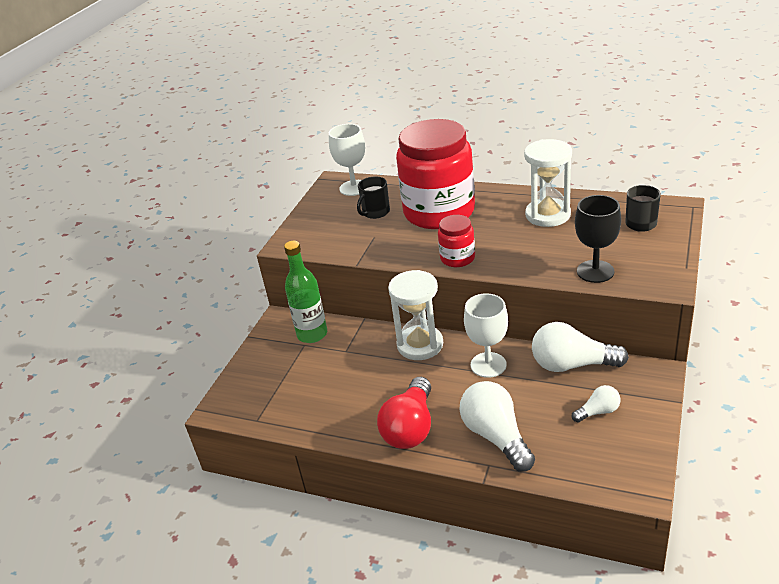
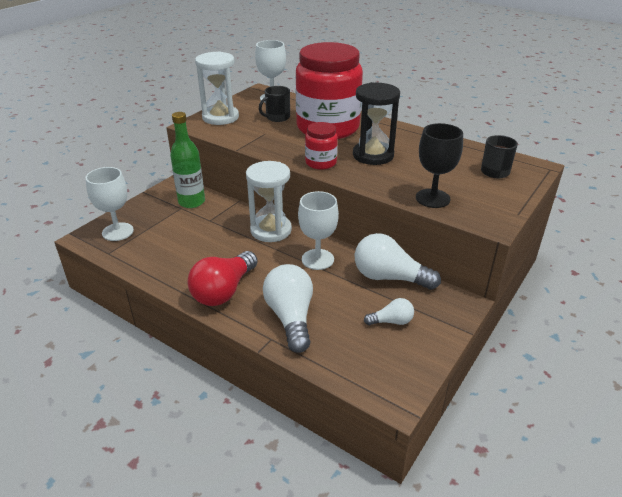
camera: 10 degrees right, 0 degrees up
white hourglass [524,139,572,227] -> white hourglass moved to [195,51,239,125]
none -> white goblet [86,167,134,241]
none -> black hourglass [353,82,400,165]

